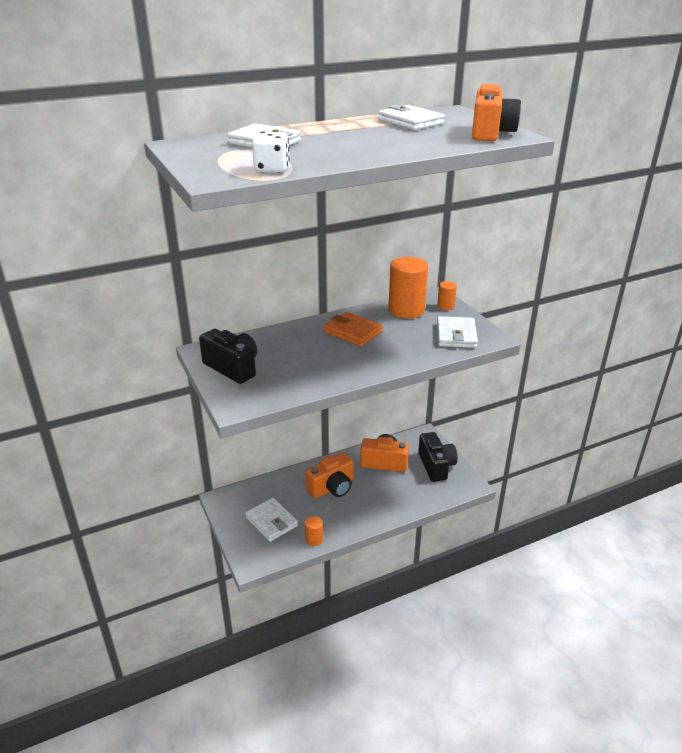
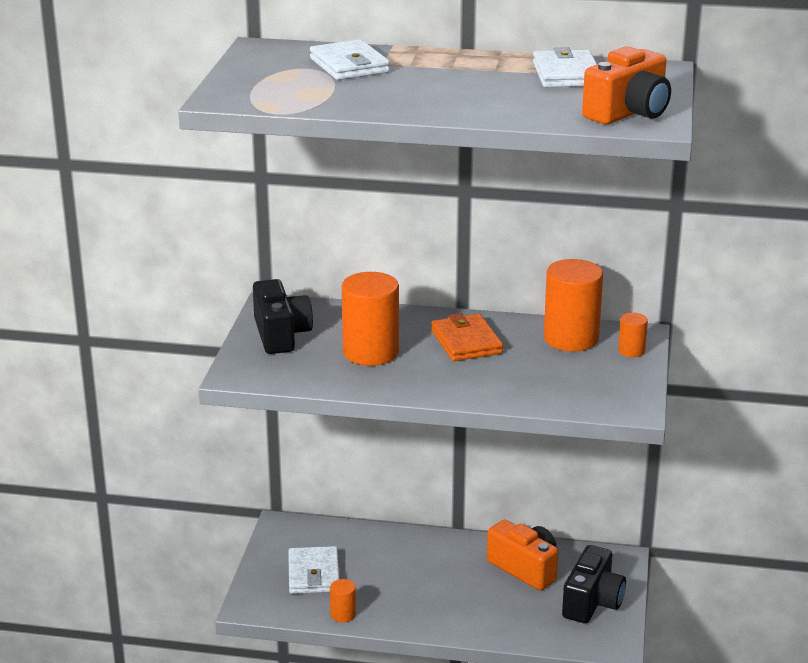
camera: 35 degrees right, 5 degrees down
white dice [252,131,290,173] -> none
orange camera [305,453,354,498] -> none
white wallet [437,316,478,348] -> none
none -> orange cylinder [342,272,399,366]

